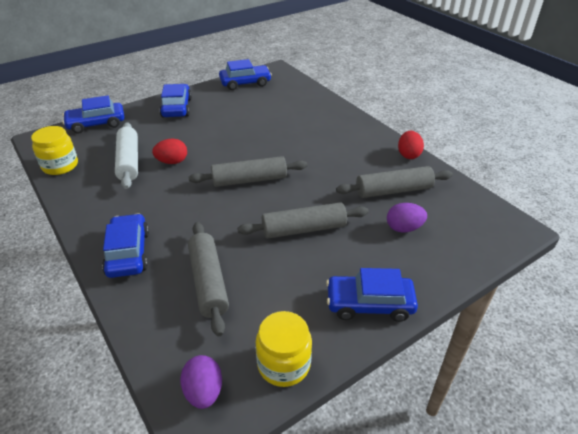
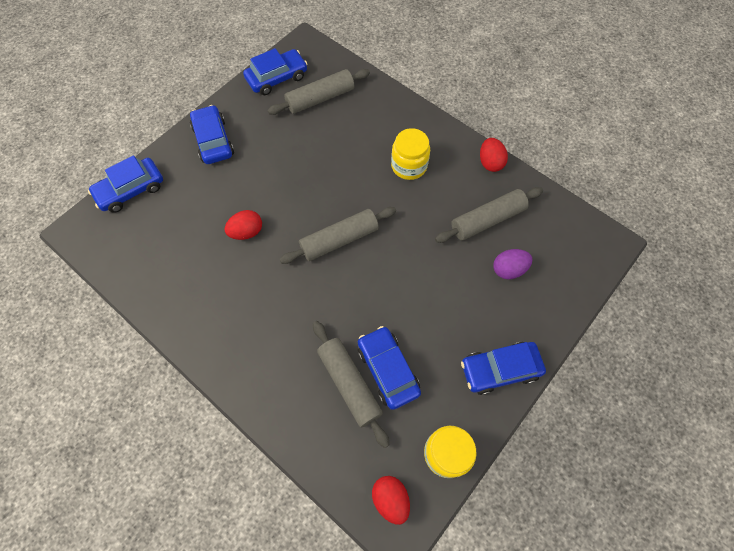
camera: 15 degrees left, 25 degrees up
yellow jar [31,126,78,175] -> yellow jar moved to [391,128,430,180]
blue car [102,213,149,278] -> blue car moved to [358,326,421,410]
white rolling pin [115,122,138,189] -> none
purple egg [180,355,222,409] -> red egg [372,476,410,525]
grey rolling pin [237,202,369,239] -> grey rolling pin moved to [268,69,370,115]

